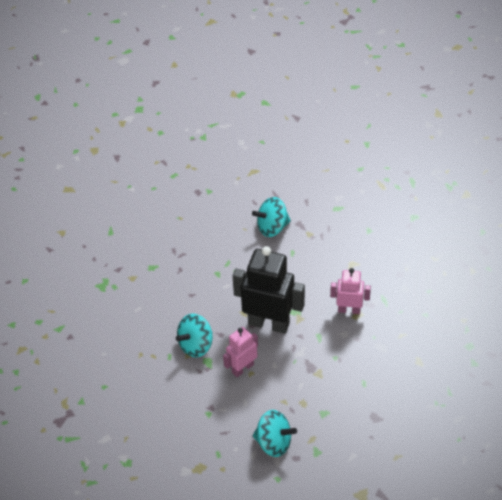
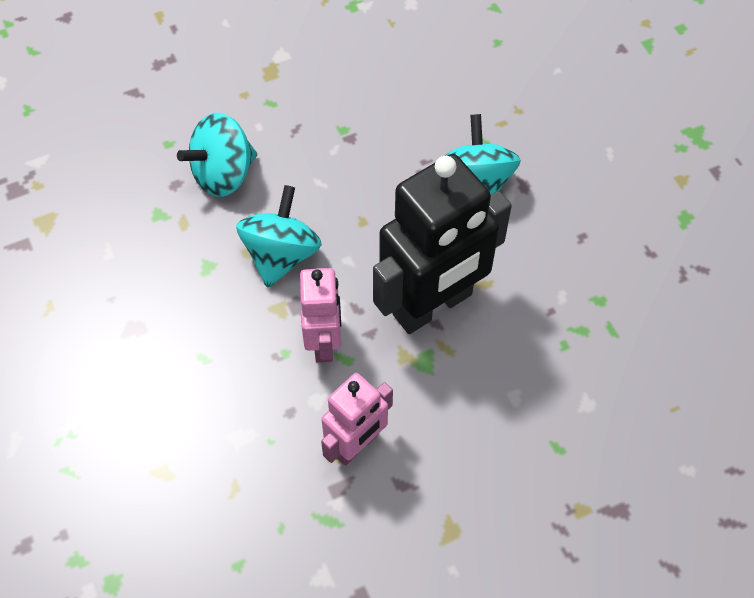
camera: 125 degrees right, 10 degrees up
pink robot [223,327,258,377] -> pink robot moved to [300,267,341,363]
turquoise spinning top [252,197,291,237] -> turquoise spinning top moved to [236,185,322,288]

